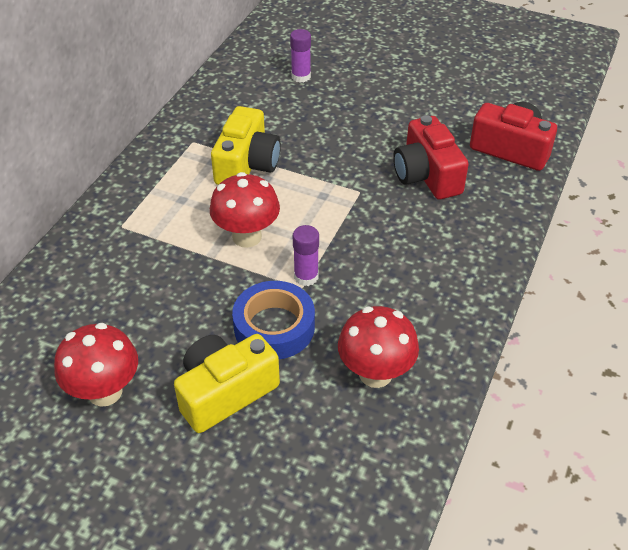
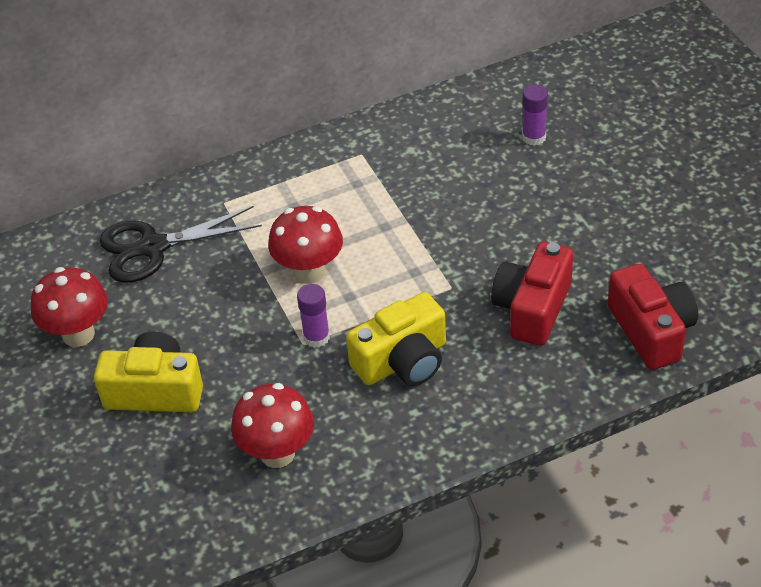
camera: 45 degrees right, 0 degrees up
yellow camera [211,106,281,185] -> yellow camera moved to [346,292,446,386]
blue tape [232,281,315,359] -> none
none -> black scissors [99,206,262,283]

